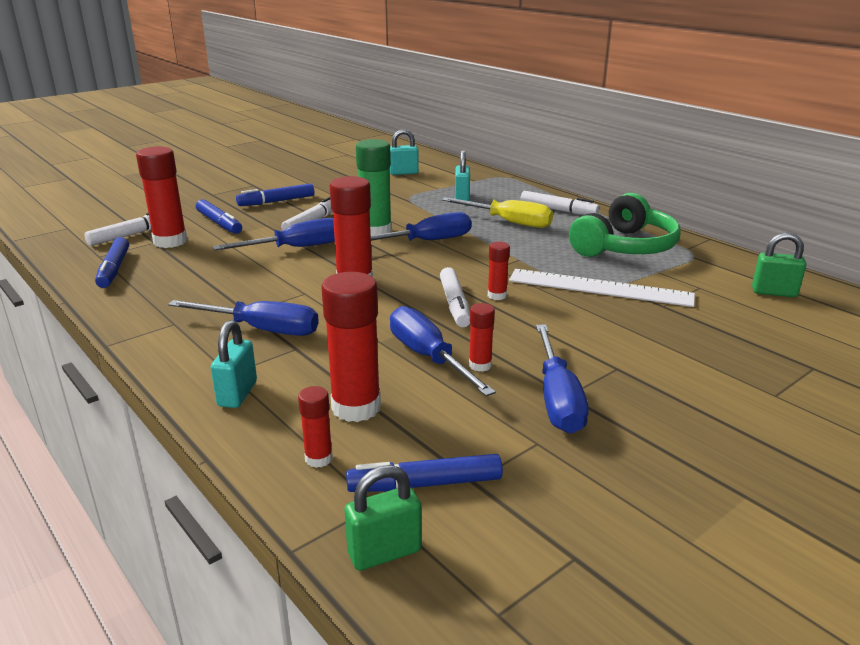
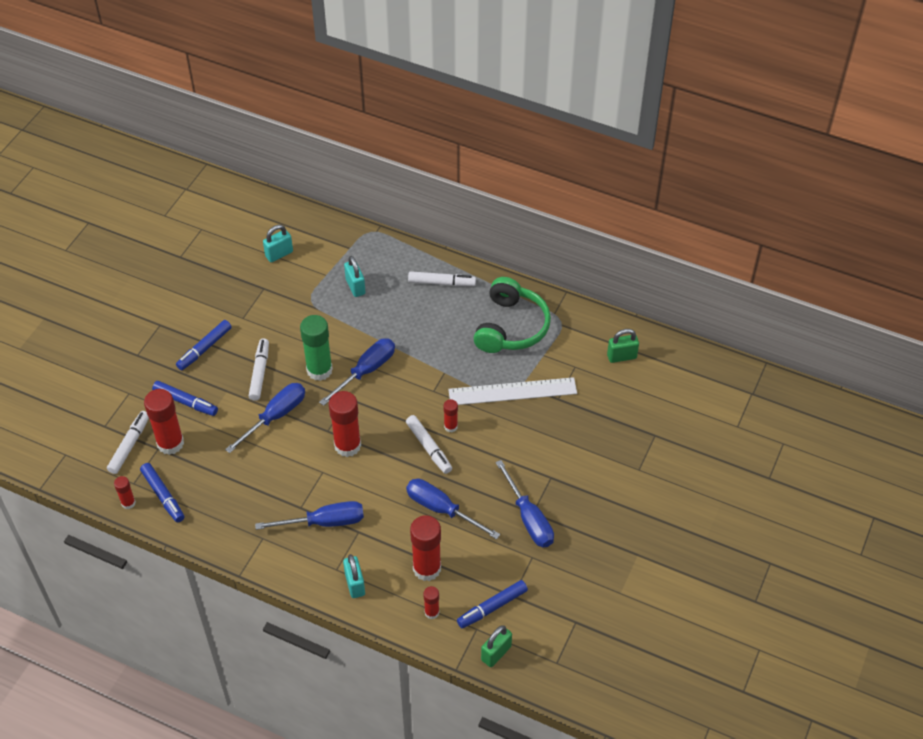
camera: 25 degrees left, 25 degrees up
yellow screwdriver [442,197,553,228] -> none
red glue stick [469,303,495,372] -> red glue stick moved to [114,476,136,509]

